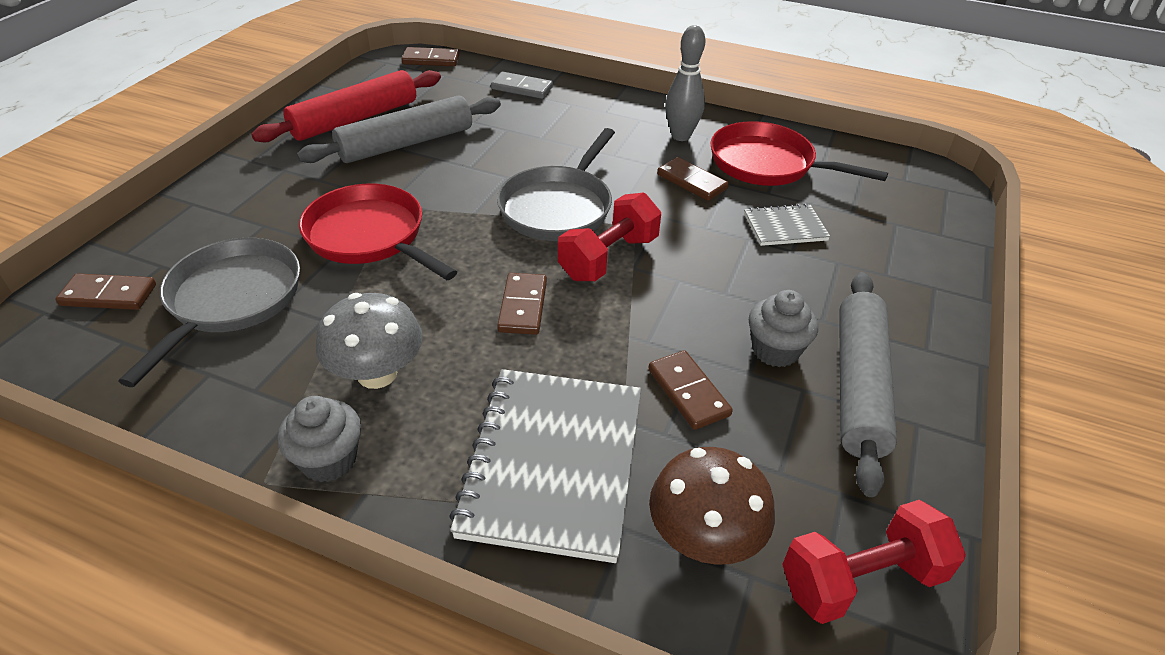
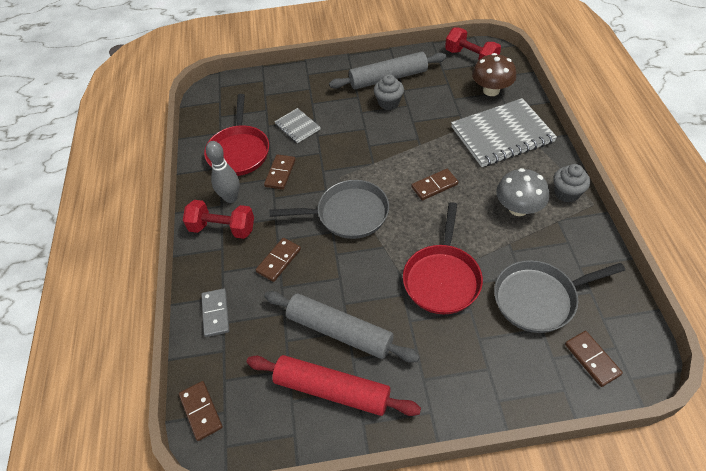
camera: 115 degrees left, 10 degrees up
red dumbbell [558,192,661,281] -> red dumbbell moved to [183,200,254,239]
brown domino [649,350,733,430] -> brown domino moved to [256,238,301,282]

